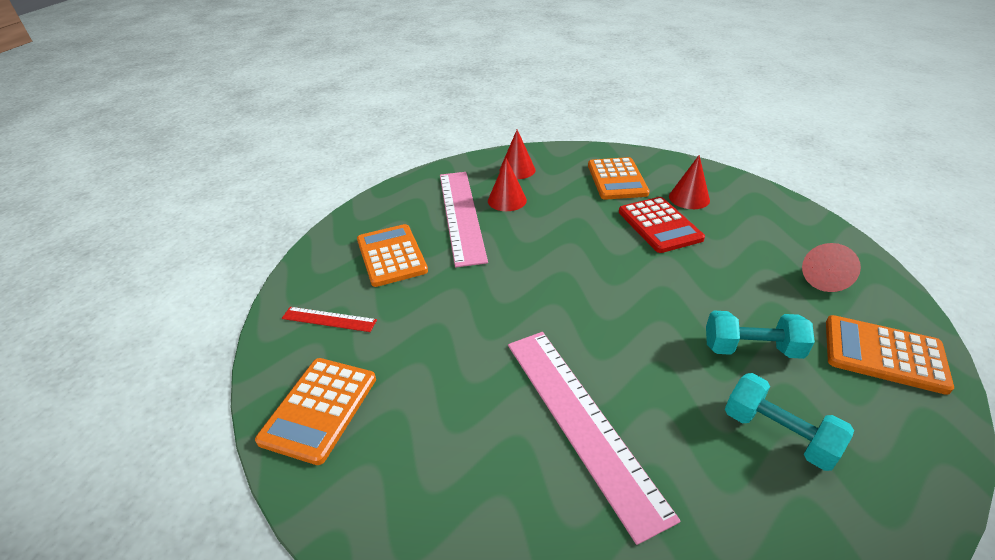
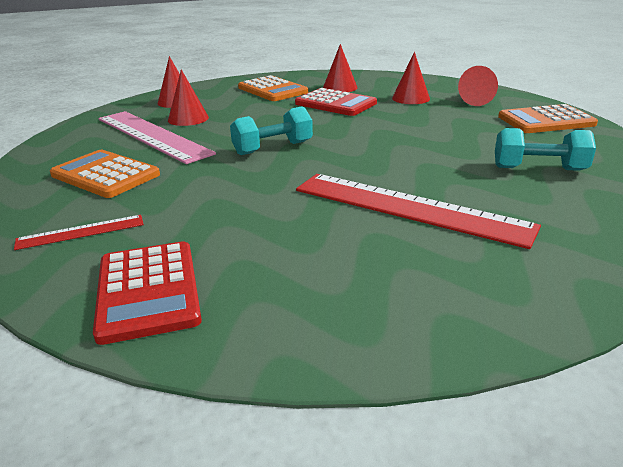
camera: 35 degrees left, 10 degrees down
orange calculator [255,358,376,465] -> red calculator [93,241,202,345]
pink ruler [508,332,681,545] -> red ruler [296,174,541,249]
turquoise dumbbell [706,311,815,359] -> turquoise dumbbell moved to [230,106,313,155]
none -> red cone [392,52,430,104]

